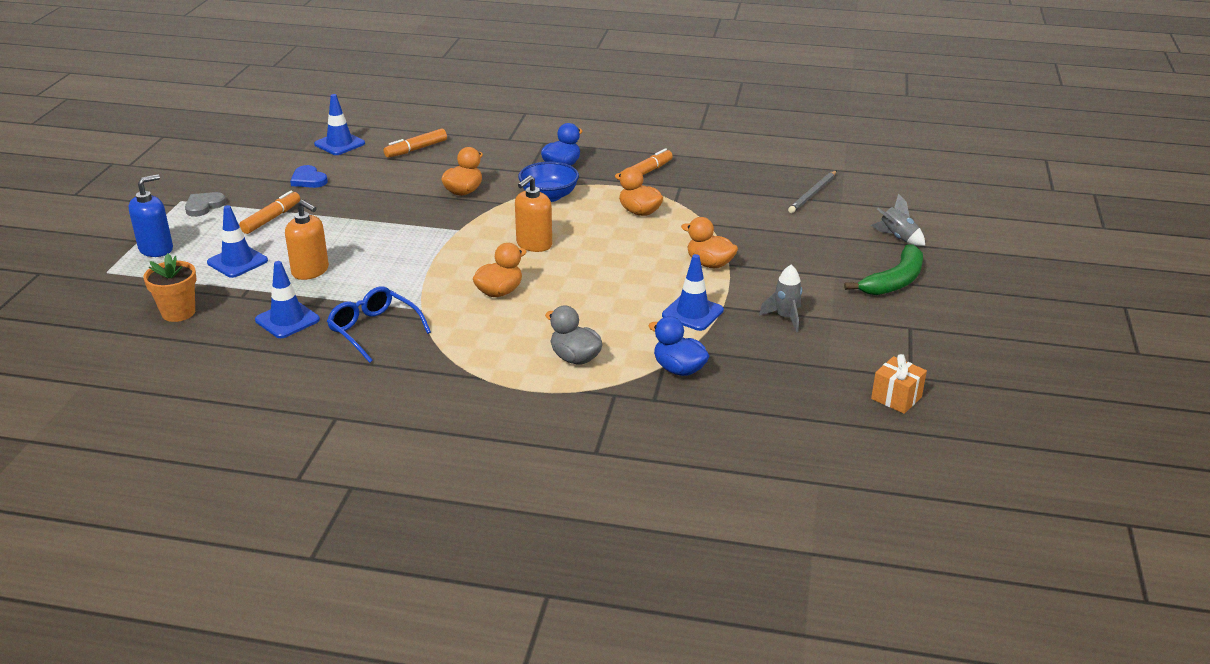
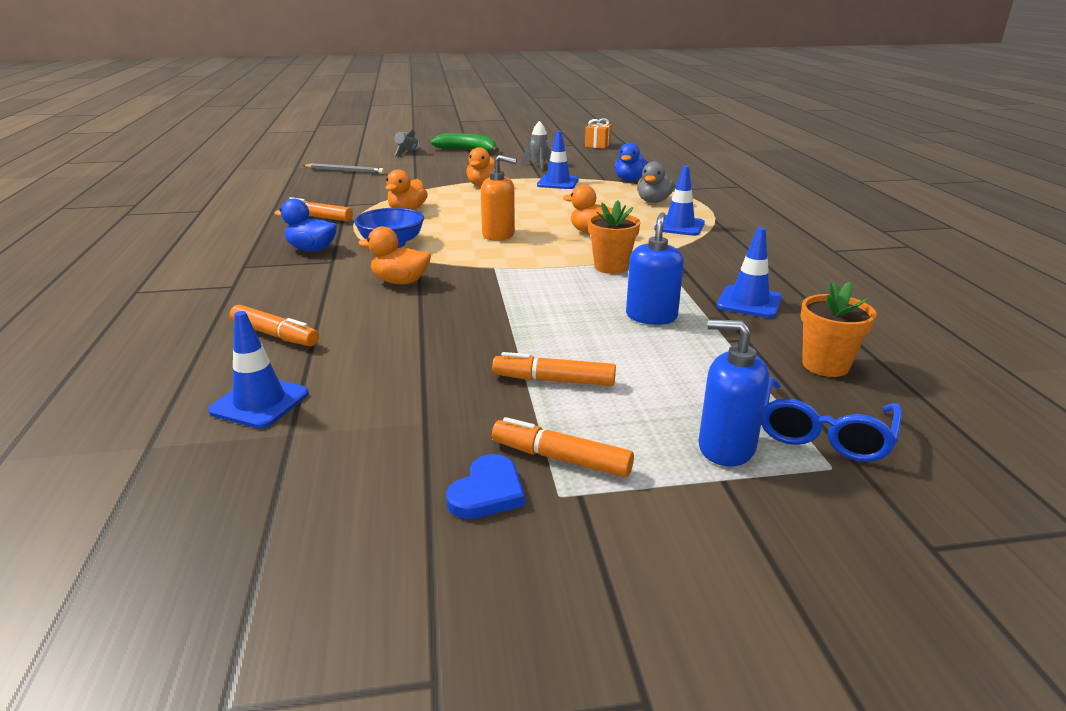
camera: 110 degrees left, 5 degrees down
grey heart [185,192,226,217] -> orange marker [492,417,634,477]
blue traffic cone [207,205,268,278] -> blue traffic cone moved to [654,166,705,236]
orange soap dispenser [285,200,329,280] -> blue soap dispenser [626,212,684,325]
blue heart [290,165,328,188] -> blue heart moved to [446,454,525,519]
blue glasses [327,287,431,363] -> blue glasses moved to [761,377,902,462]
none -> orange flower pot [588,200,640,274]

